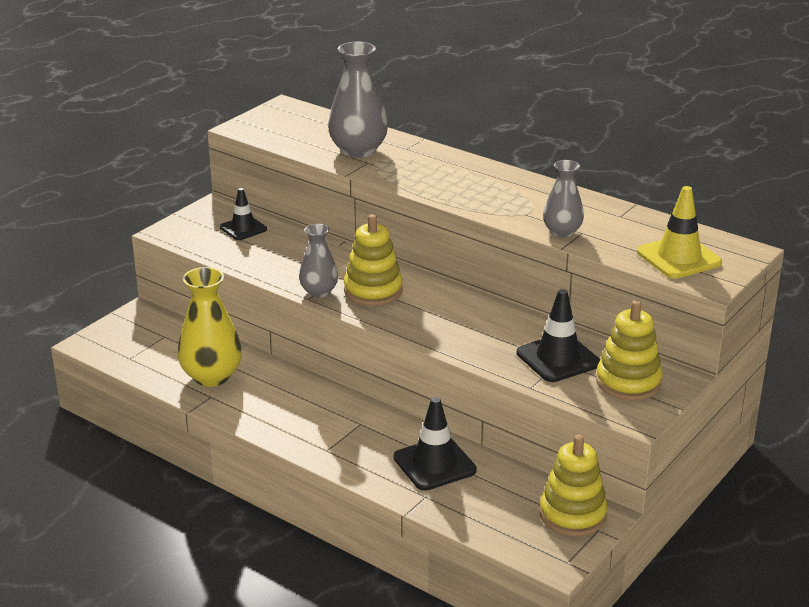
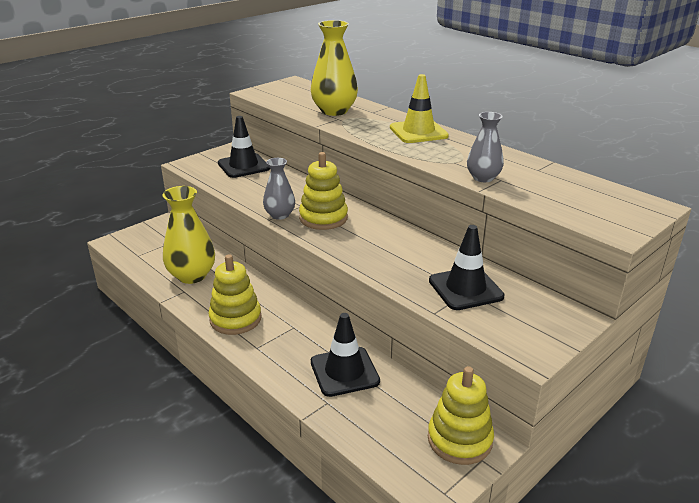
camera: 10 degrees right, 0 degrees up
black traffic cone [220,188,267,240] -> black traffic cone [218,116,270,178], size x1.52
grey vase [328,41,388,158] -> yellow vase [311,20,358,116]
yellow stacking toy [596,300,663,401] -> yellow stacking toy moved to [208,254,262,335]
yellow traffic cone [637,186,722,279] -> yellow traffic cone moved to [390,74,449,143]

